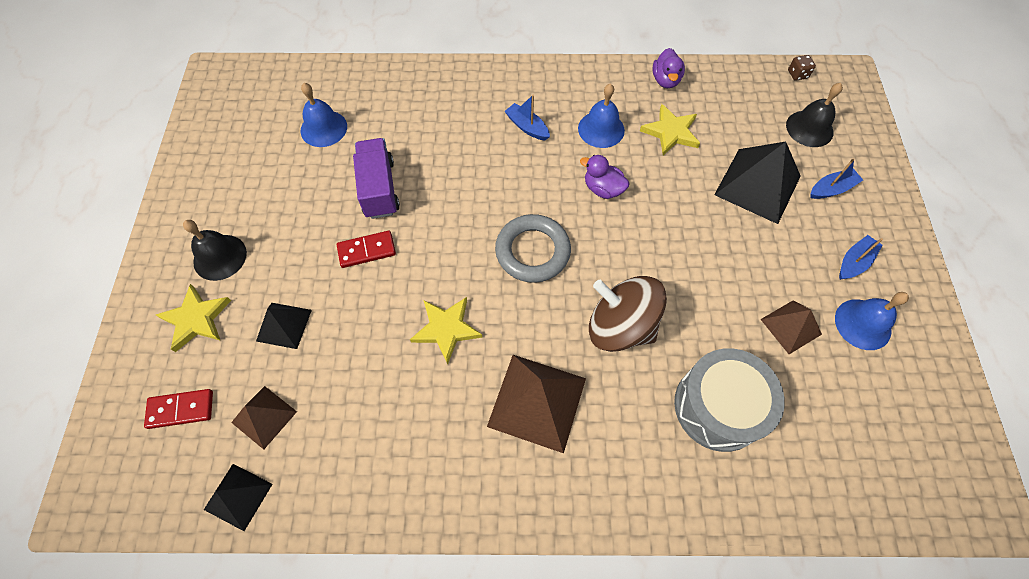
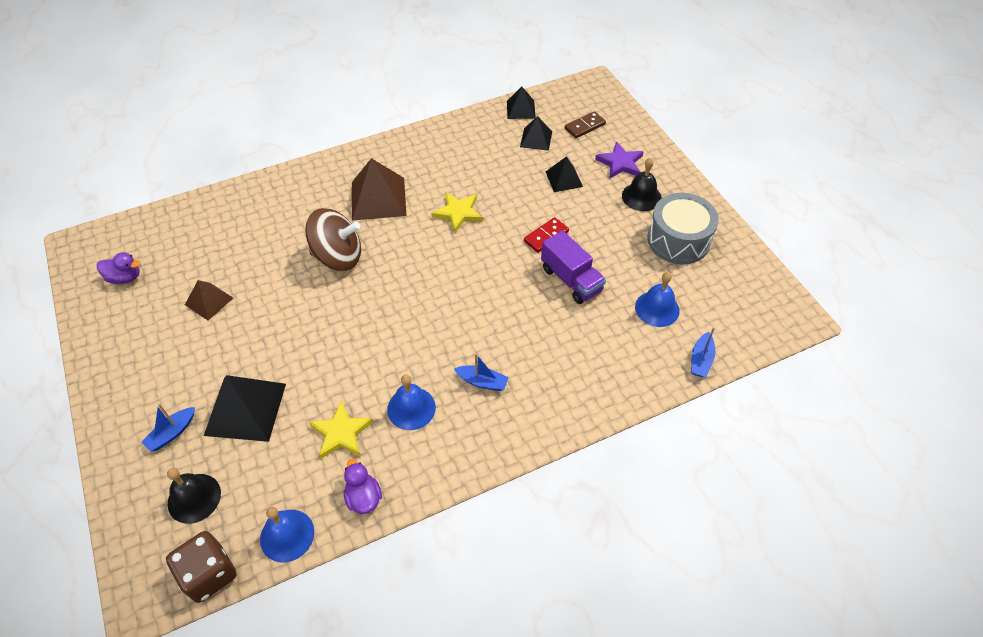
camera: 155 degrees right, 10 degrees down
red domino [144,389,213,429] -> brown domino [565,111,606,138]
yellow star [156,284,231,352] -> purple star [595,141,644,179]
brown pyramid [231,386,297,449] -> black pyramid [520,116,552,151]
grey ring [495,214,571,283] -> none
purple duck [580,155,630,199] -> purple duck moved to [97,252,140,284]
grey drum [674,348,785,452] -> grey drum moved to [647,193,719,264]
brown dice [788,55,816,81] -> brown dice [166,531,237,603], size x2.15
blue bell [835,292,909,350] -> blue bell moved to [260,507,314,562]
blue boat [839,235,883,280] -> blue boat moved to [691,328,715,377]

